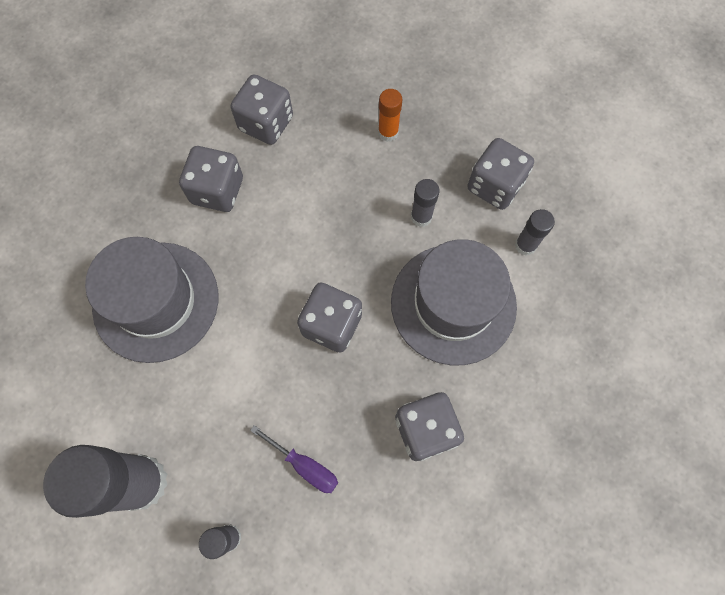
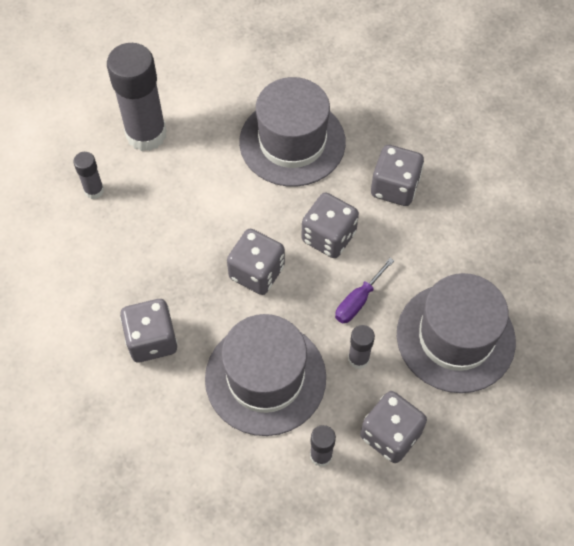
camera: 95 degrees right, 10 degrees down
grey dice [231,74,293,145] -> grey dice moved to [301,192,359,258]
purple screwdriver [250,425,338,493] -> purple screwdriver moved to [335,258,394,323]
orange glue stick [378,89,402,142] -> grey hat [397,273,516,393]

